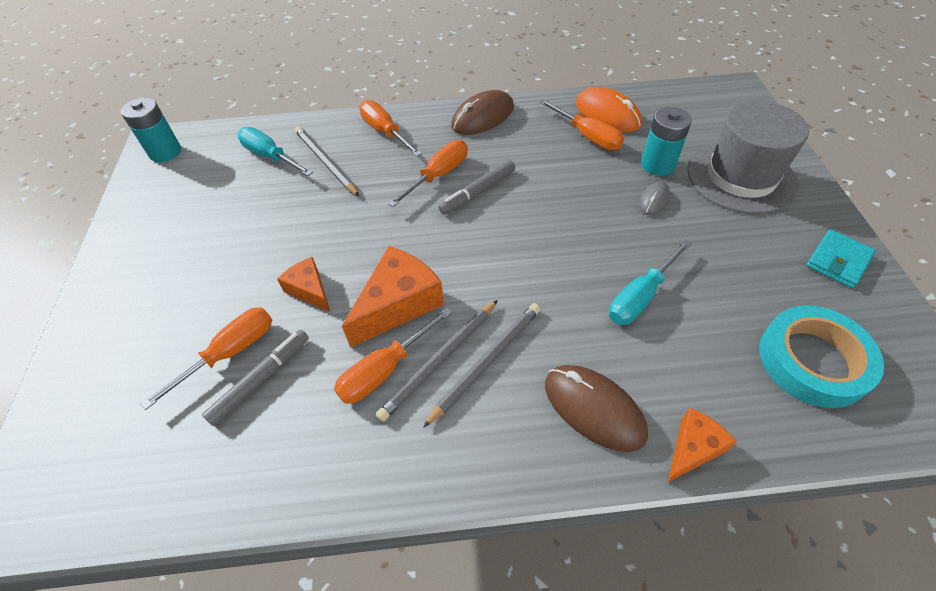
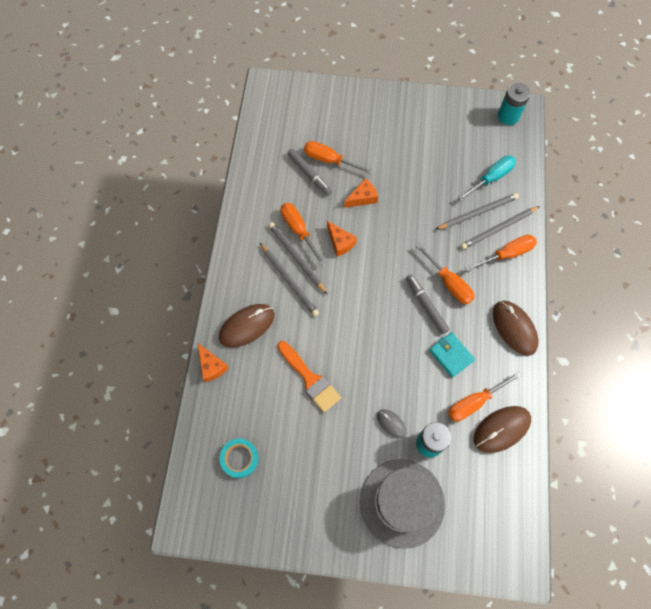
camera: 100 degrees right, 15 degrees up
orange screwdriver [141,307,272,410] -> orange screwdriver turned 150 degrees clockwise [304,141,373,174]
orange cheese [342,246,444,348] -> orange cheese [327,221,357,256], size x0.59
orange mouse [576,87,642,132] -> brown mouse [474,406,531,453]
turquoise screwdriver [609,240,692,325] -> orange brush [277,341,341,412]
turquoise tape [759,305,884,408] -> turquoise tape [220,439,258,478], size x0.61
turquoise wallet [806,230,876,288] -> turquoise wallet moved to [429,332,475,377]
none -> grey pencil [460,206,540,250]

